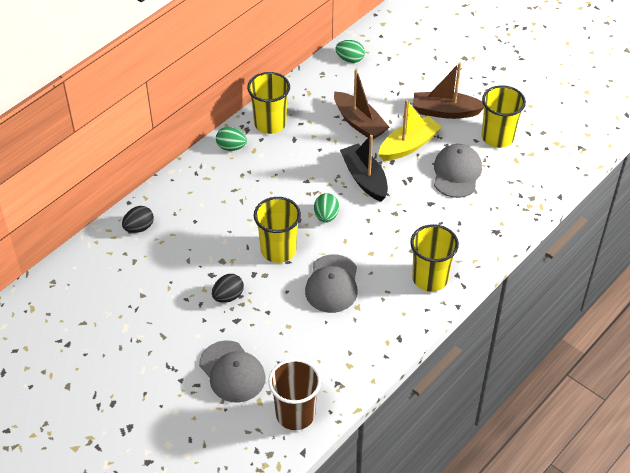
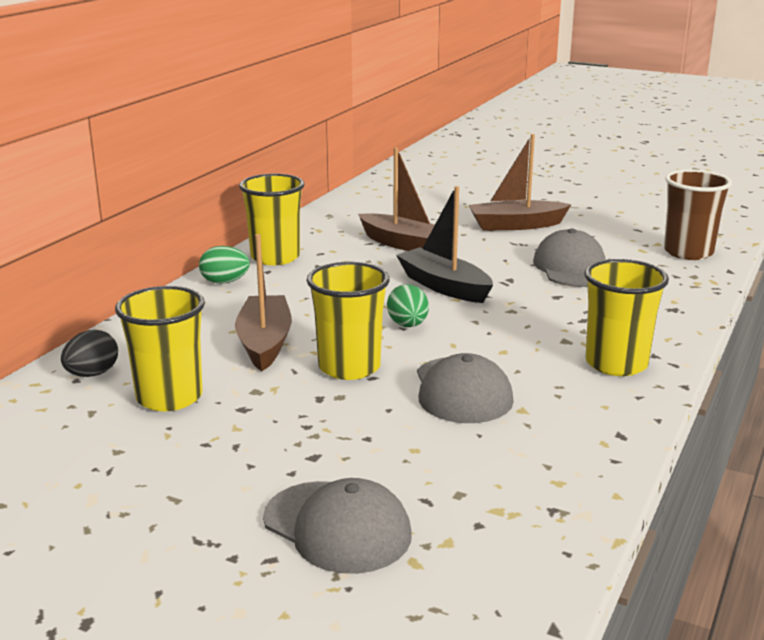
camera: 15 degrees left, 25 degrees down
black egg [212,274,244,303] -> none
brown cup [268,359,321,430] -> brown cup moved to [664,169,732,260]
green egg [335,40,365,63] -> none
yellow boat [378,100,442,161] -> none
yellow cup [482,85,526,148] -> yellow cup moved to [115,286,205,411]
none -> brown boat [235,234,292,371]

